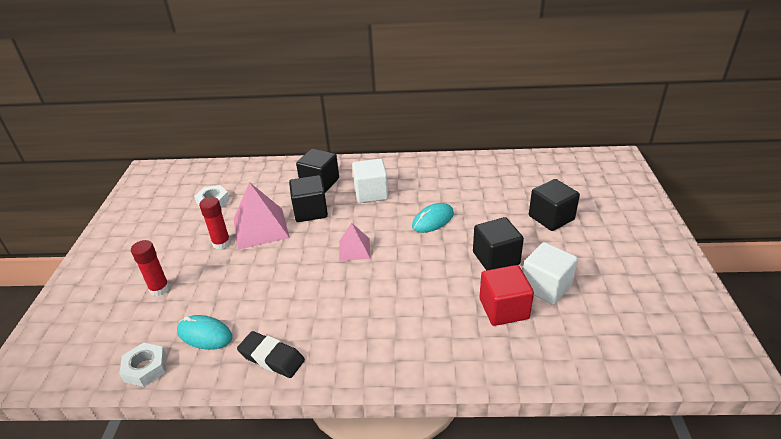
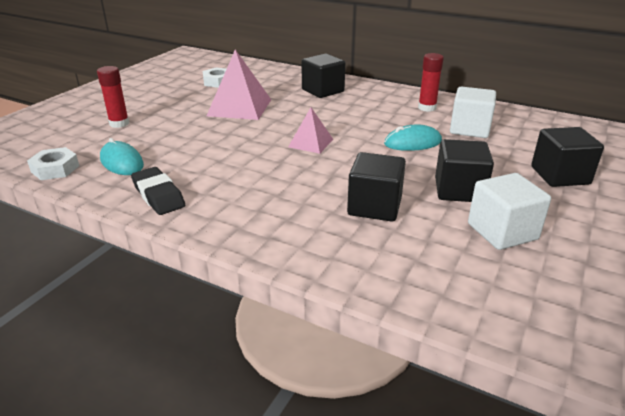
camera: 25 degrees right, 5 degrees down
red glue stick [199,197,231,250] -> red glue stick moved to [418,53,444,112]
black cube [289,175,328,222] -> black cube moved to [347,152,406,222]
white cube [352,159,388,203] -> white cube moved to [450,87,496,138]
red cube [479,265,534,326] -> none

